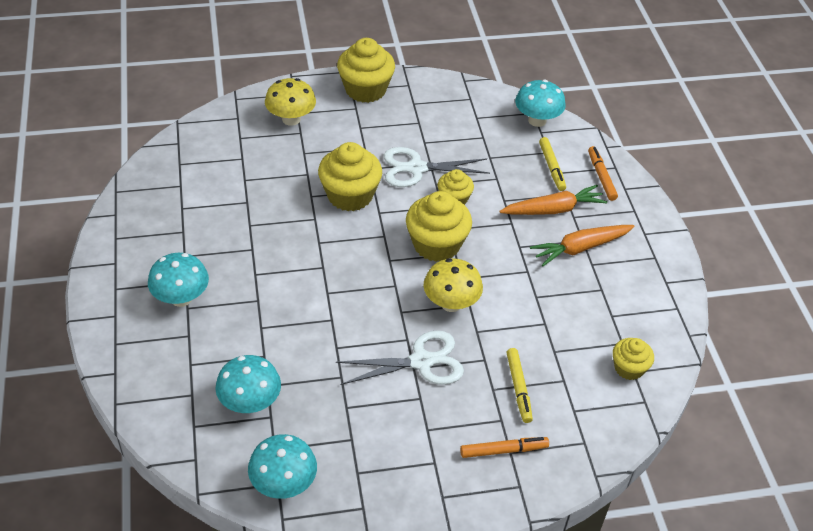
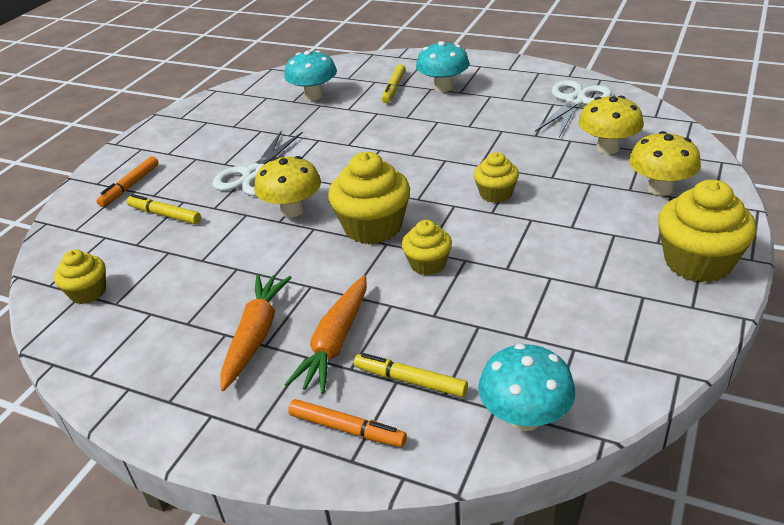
camera: 130 degrees right, 10 degrees down
turquoise mushroom [248,434,317,499] -> none
yellow cupcake [318,142,382,211] -> yellow cupcake [474,152,519,203], size x0.58
white scissors [384,147,490,187] -> white scissors moved to [535,80,612,137]
none -> yellow marker [382,64,406,103]
none -> yellow mushroom [579,96,644,154]

